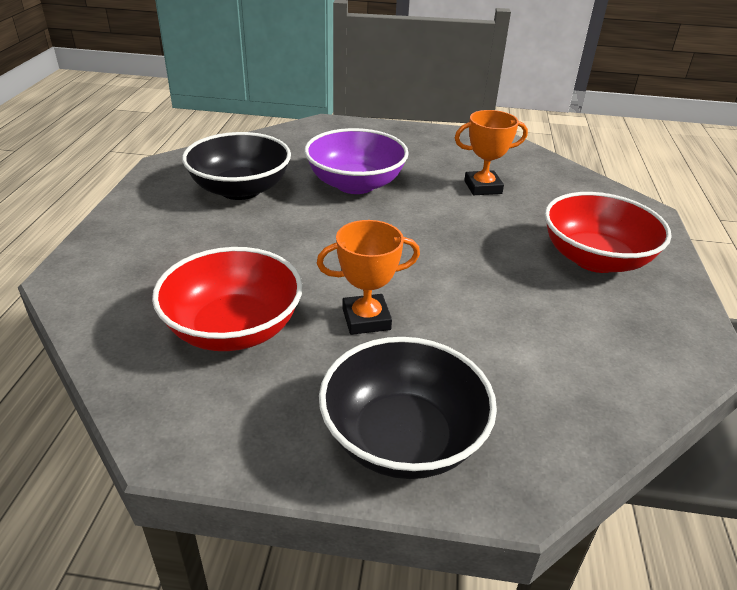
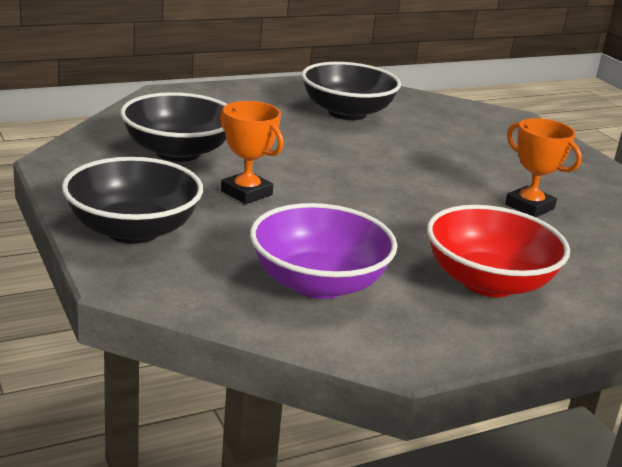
camera: 55 degrees right, 10 degrees down
red bowl [152,247,303,351] -> black bowl [120,92,227,162]
purple bowl [304,128,409,194] -> purple bowl moved to [250,203,398,299]

